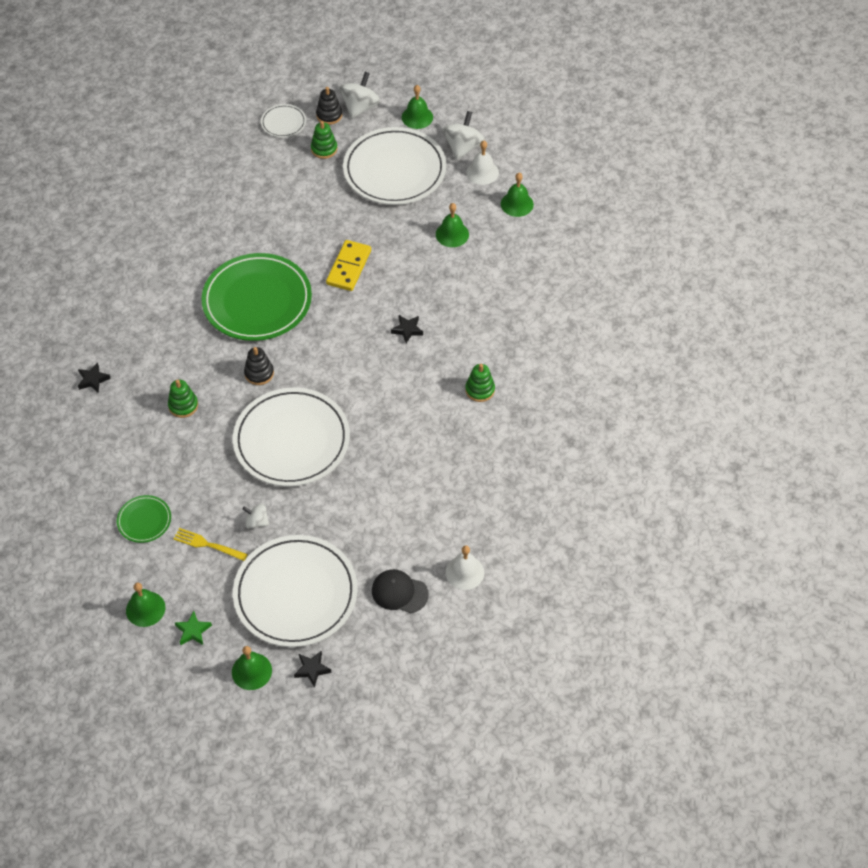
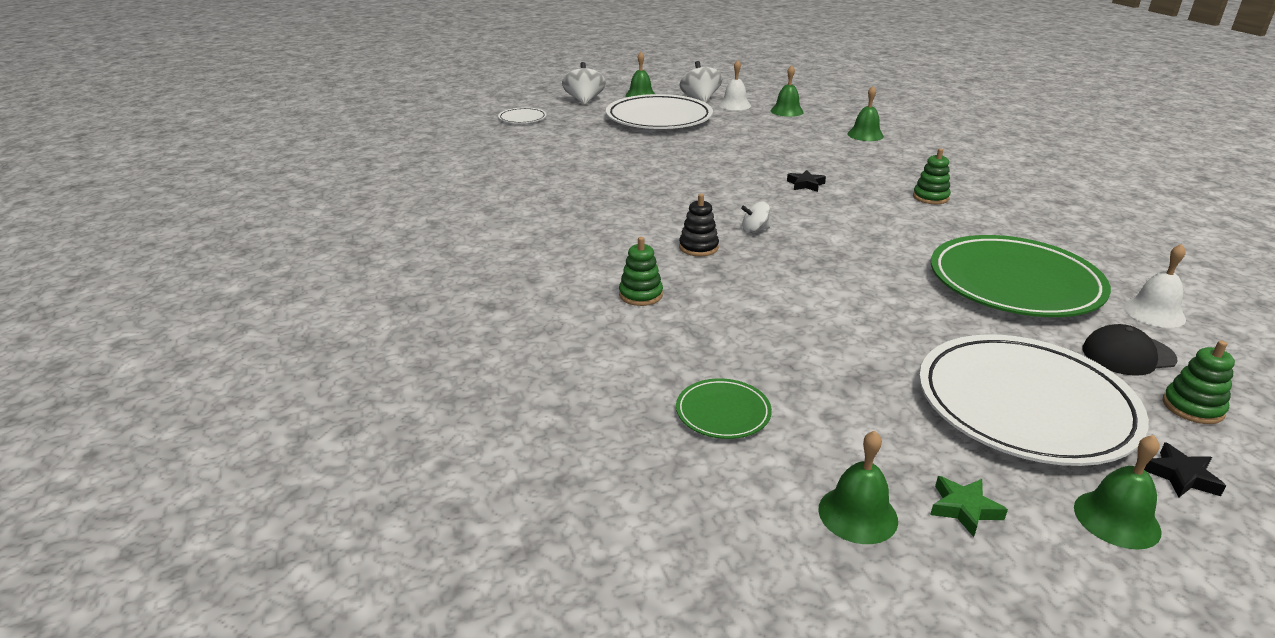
camera: 30 degrees left, 25 degrees down
black star [78,363,111,393] -> none
yellow fork [174,528,248,561] -> none
green plate [201,253,312,341] -> green plate moved to [931,235,1111,317]
white plate [233,388,350,487] -> none
white spinning top [243,504,269,529] -> white spinning top moved to [741,201,770,233]
green stacking toy [311,121,337,159] -> green stacking toy moved to [1163,341,1235,424]
black stacking toy [316,87,342,125] -> none
yellow domino [326,240,371,291] -> none
green bell [436,203,469,247] -> green bell moved to [847,86,884,141]

